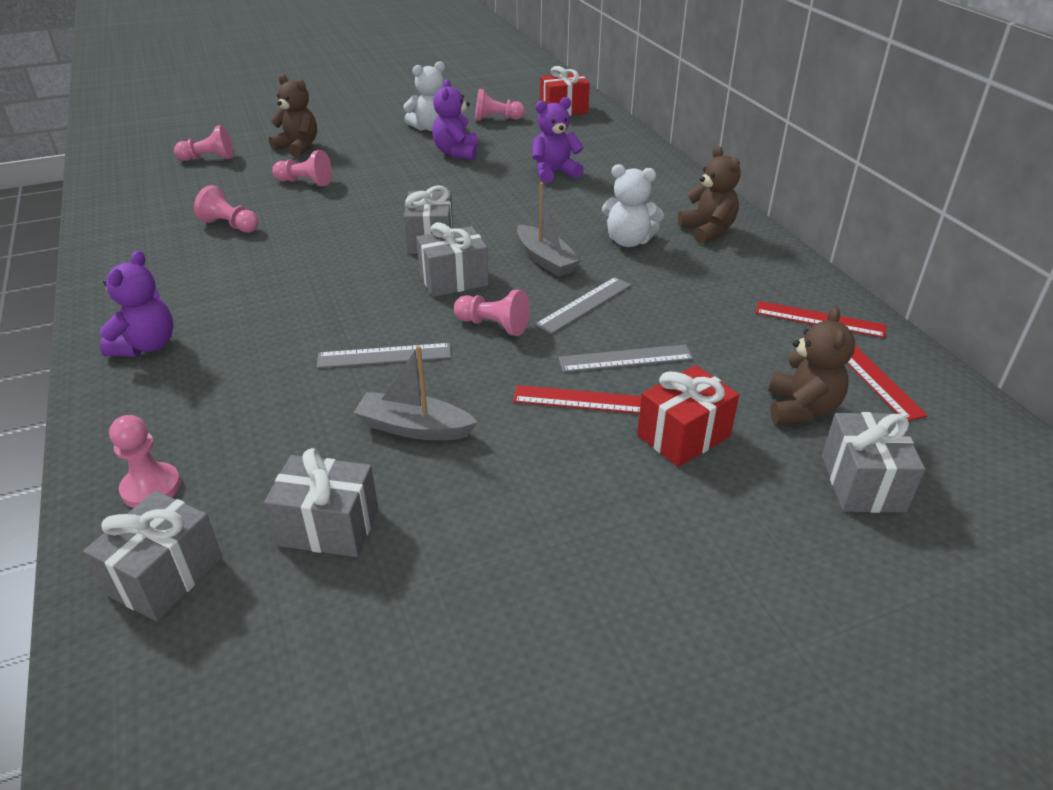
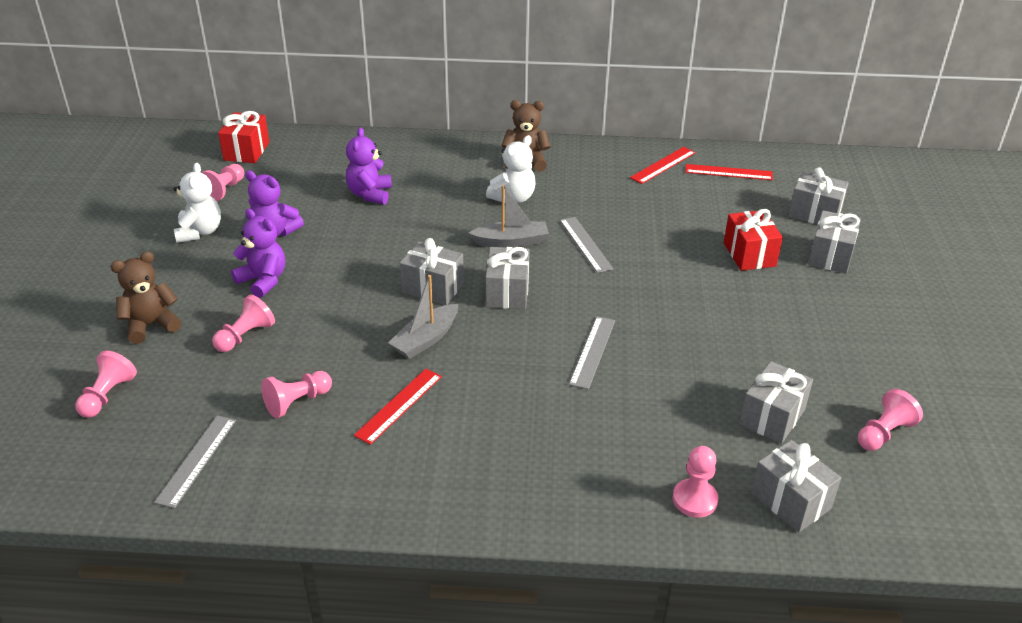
camera: 65 degrees left, 0 degrees up
purple teddy bear [100,250,174,356] -> purple teddy bear moved to [231,209,285,298]
grey boat [353,345,478,440] -> grey boat moved to [388,275,458,359]
pink pawn [454,290,530,336] -> pink pawn moved to [858,389,923,451]
red ruler [513,385,641,414] -> red ruler moved to [354,369,442,445]
grey ruler [558,344,693,372] -> grey ruler moved to [154,416,236,508]
brown teddy bear [769,306,855,424] -> none
none -> grey gift [808,210,861,273]

